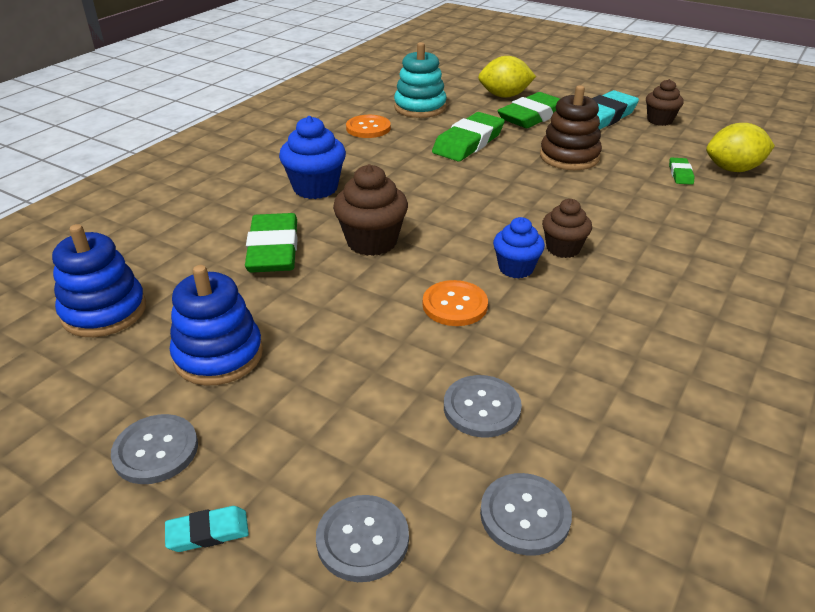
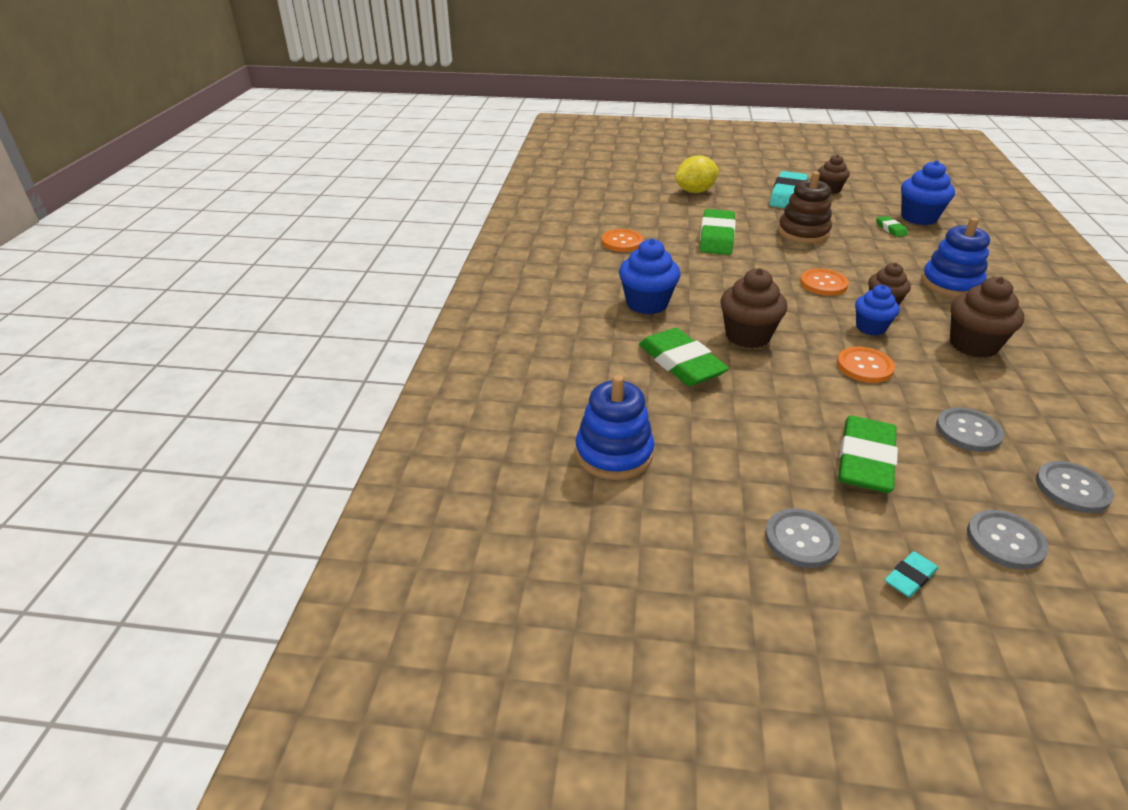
camera: 25 degrees left, 0 degrees up
blue stacking toy [170,265,263,385] -> blue stacking toy moved to [921,217,990,297]
turquoise stacking toy [394,42,447,118] -> none
green eraser [497,92,560,128] -> green eraser moved to [838,416,898,493]
yellow lemon [706,123,775,172] -> blue cupcake [901,160,955,225]
none -> orange button [800,268,849,296]
none -> brown cupcake [950,277,1024,358]

